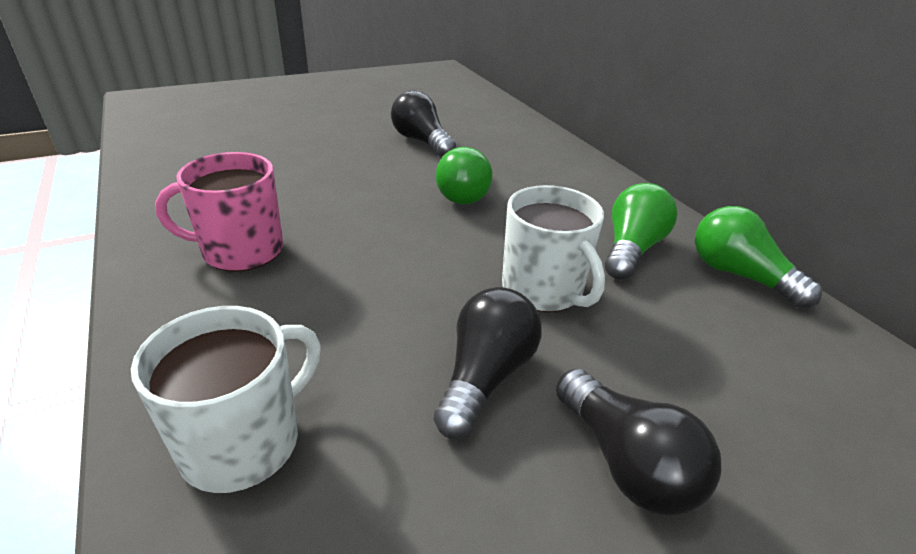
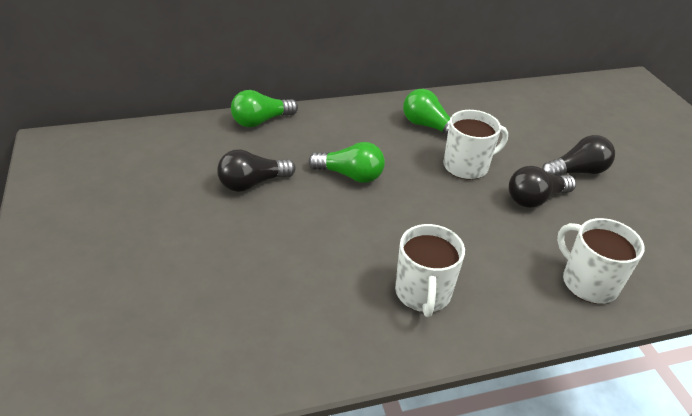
camera: 80 degrees left, 5 degrees up
pink mug [155,152,283,271] -> white mug [395,224,465,317]
black light bulb [433,287,542,439] -> black light bulb turned 60 degrees counterclockwise [509,166,576,208]
green light bulb [695,206,822,308] -> green light bulb moved to [231,90,298,127]

